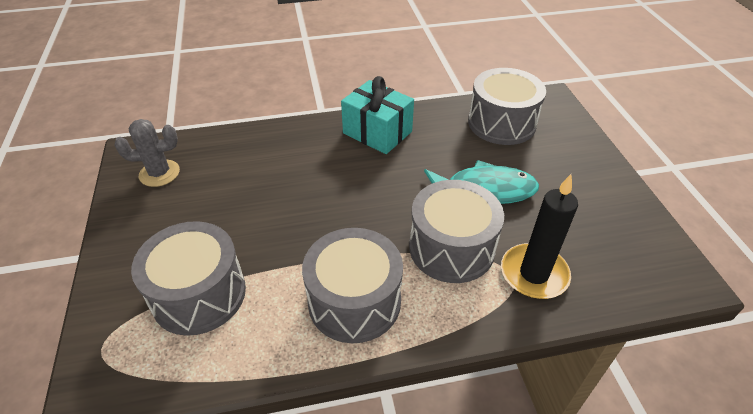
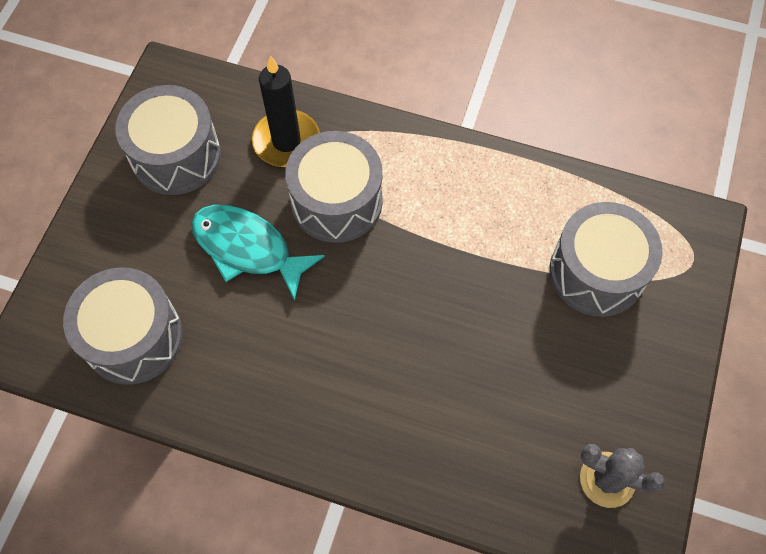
camera: 150 degrees left, 20 degrees up
grey drum [302,228,403,343] -> grey drum moved to [115,85,221,195]
turquoise gift [341,76,414,154] -> none

